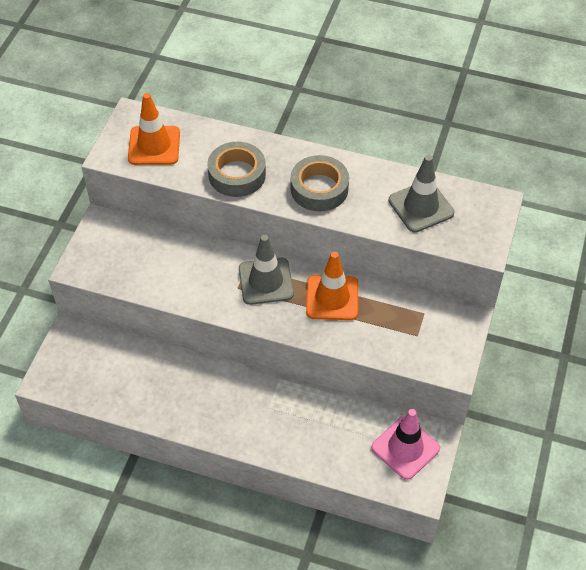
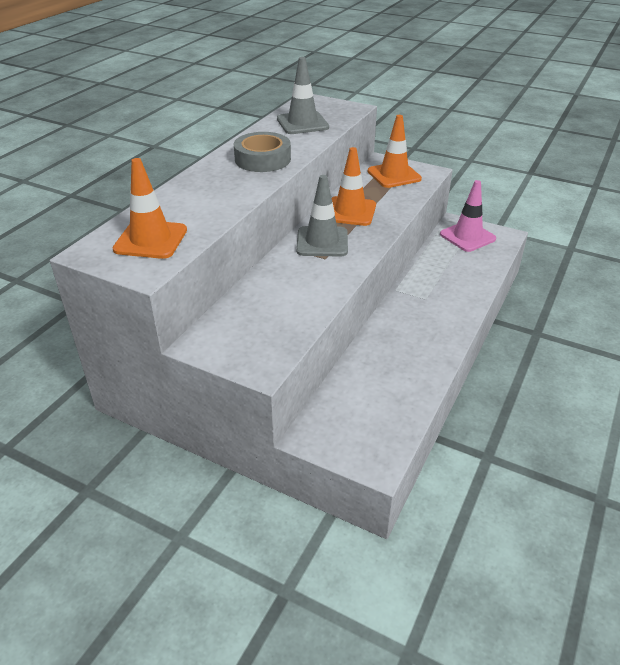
camera: 80 degrees left, 15 degrees down
grey tape [207,142,266,197] -> none
none -> orange traffic cone [368,115,422,188]

